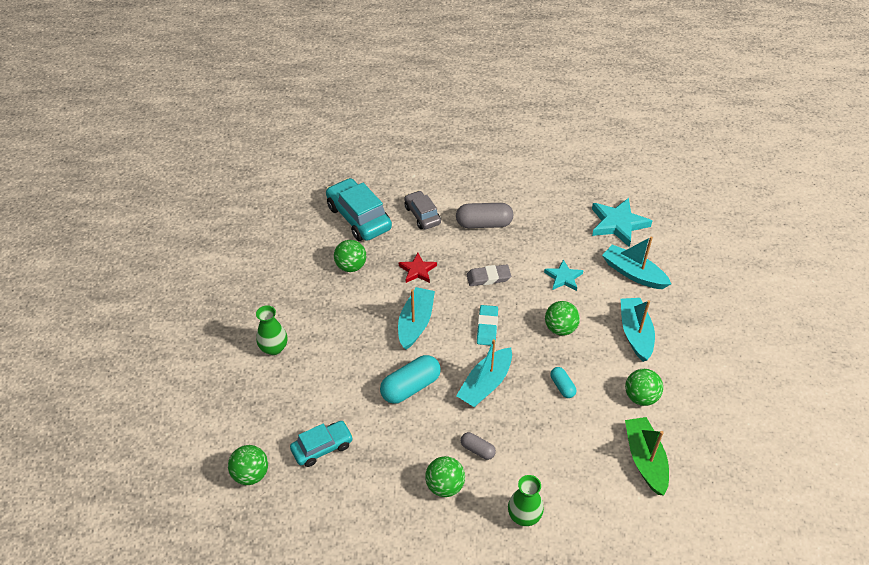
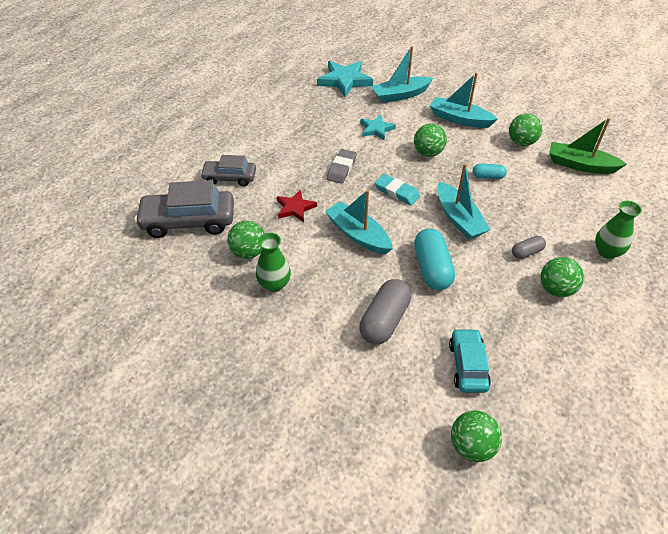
camera: 60 degrees left, 0 degrees up
green vase [256,305,287,355] -> green vase moved to [256,233,291,292]
turquoise car [326,178,392,241] -> grey car [134,180,234,238]
grey capsule [456,203,513,228] -> grey capsule moved to [359,279,412,345]

